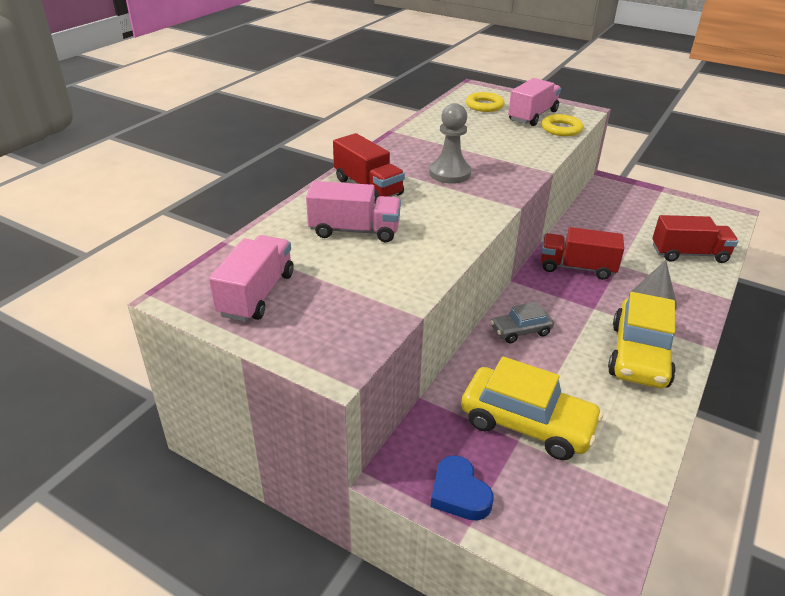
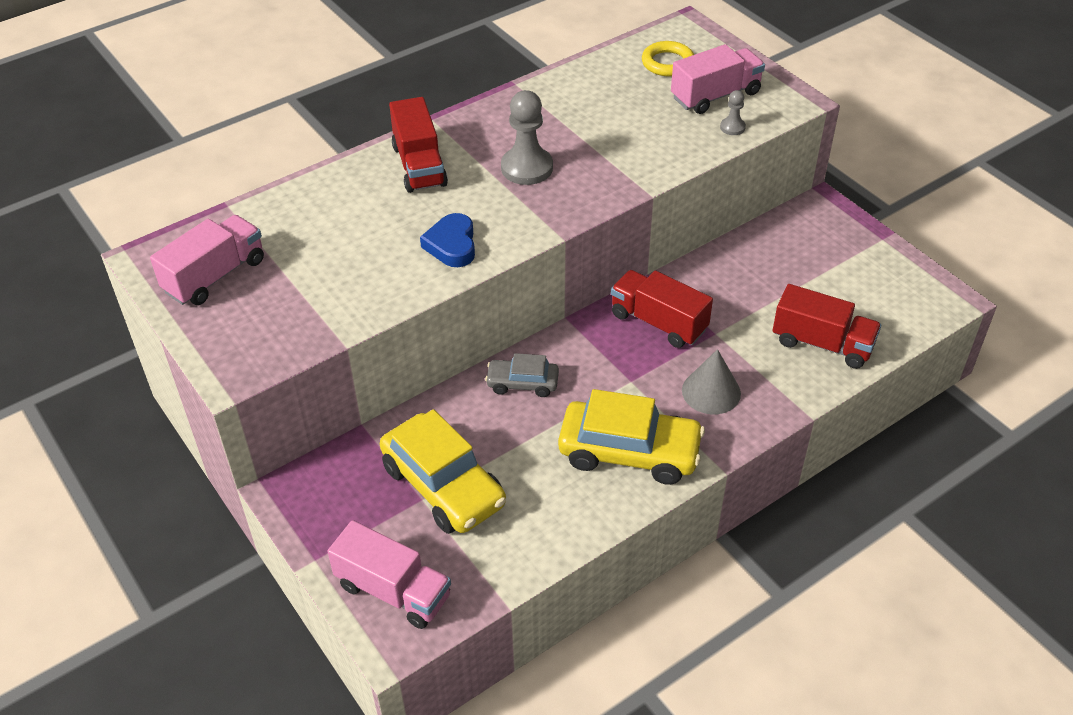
camera: 25 degrees right, 10 degrees up
pink truck [306,181,401,242] -> pink truck moved to [327,520,451,629]
blue heart [431,455,493,521] -> blue heart moved to [420,213,475,267]
yellow ring [542,114,583,136] -> grey pawn [720,90,746,135]
yellow car [608,292,676,388] -> yellow car turned 120 degrees counterclockwise [558,389,705,485]

